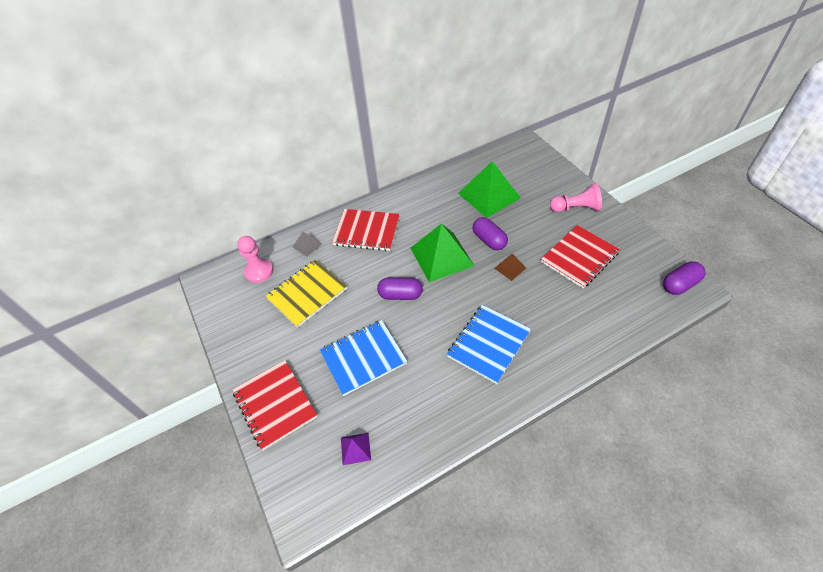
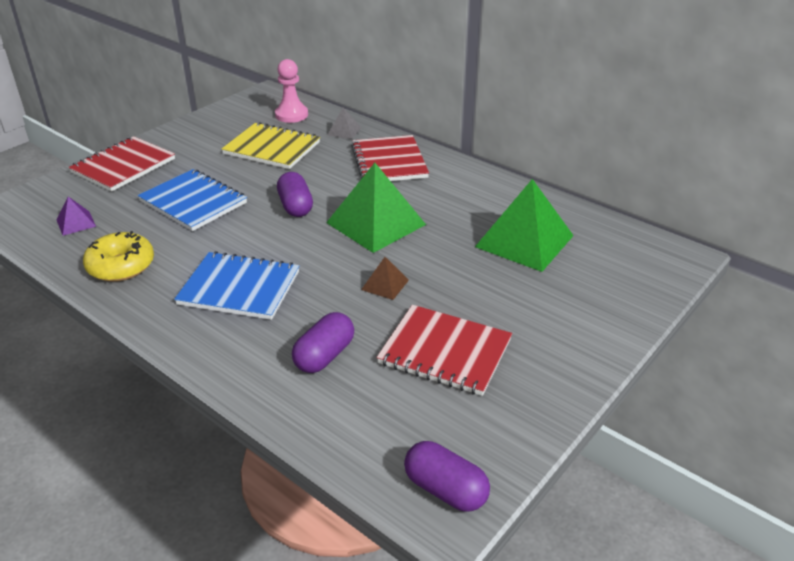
camera: 65 degrees right, 15 degrees down
purple capsule [473,217,508,250] -> purple capsule moved to [292,312,354,373]
pink pawn [550,183,602,212] -> none
none -> yellow donut [83,231,154,282]

